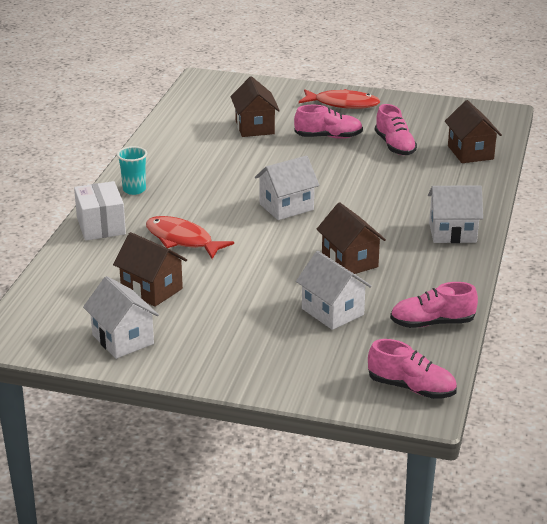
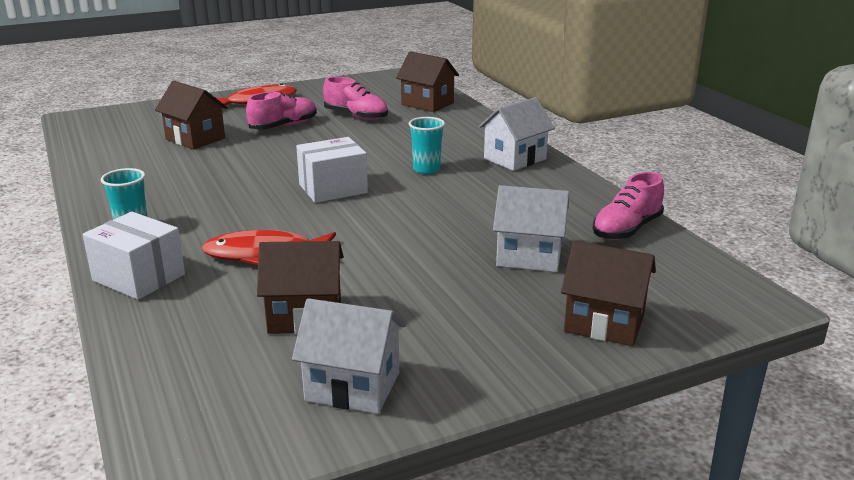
camera: 40 degrees left, 5 degrees down
white house [255,155,319,220] -> white box [296,137,368,203]
brown house [317,202,386,274] -> brown house moved to [561,241,656,346]
pink shoe [368,339,457,399] -> none
none -> turquoise cup [409,117,445,174]

